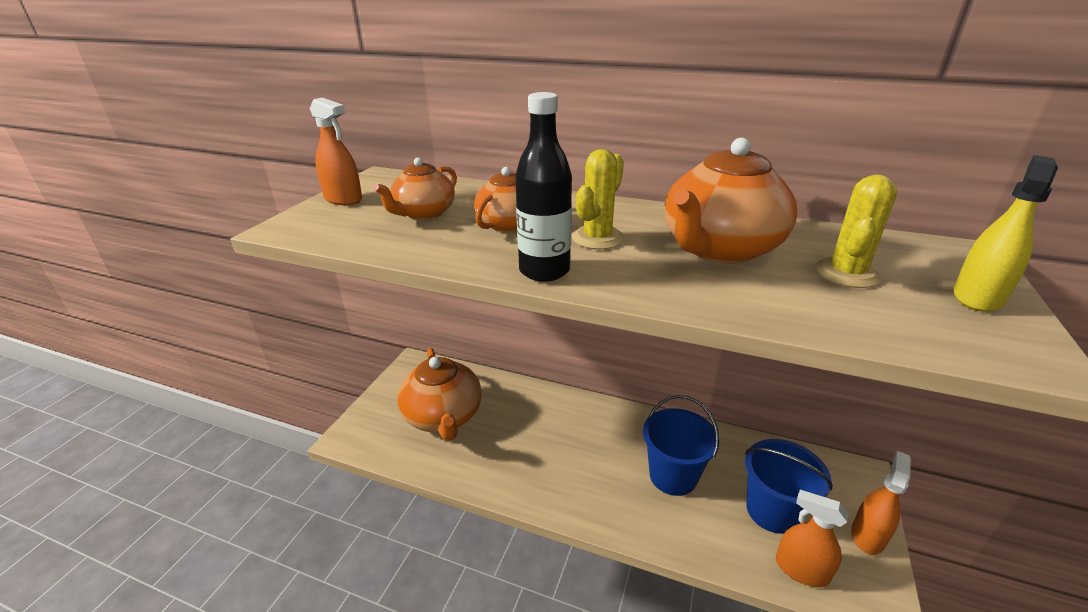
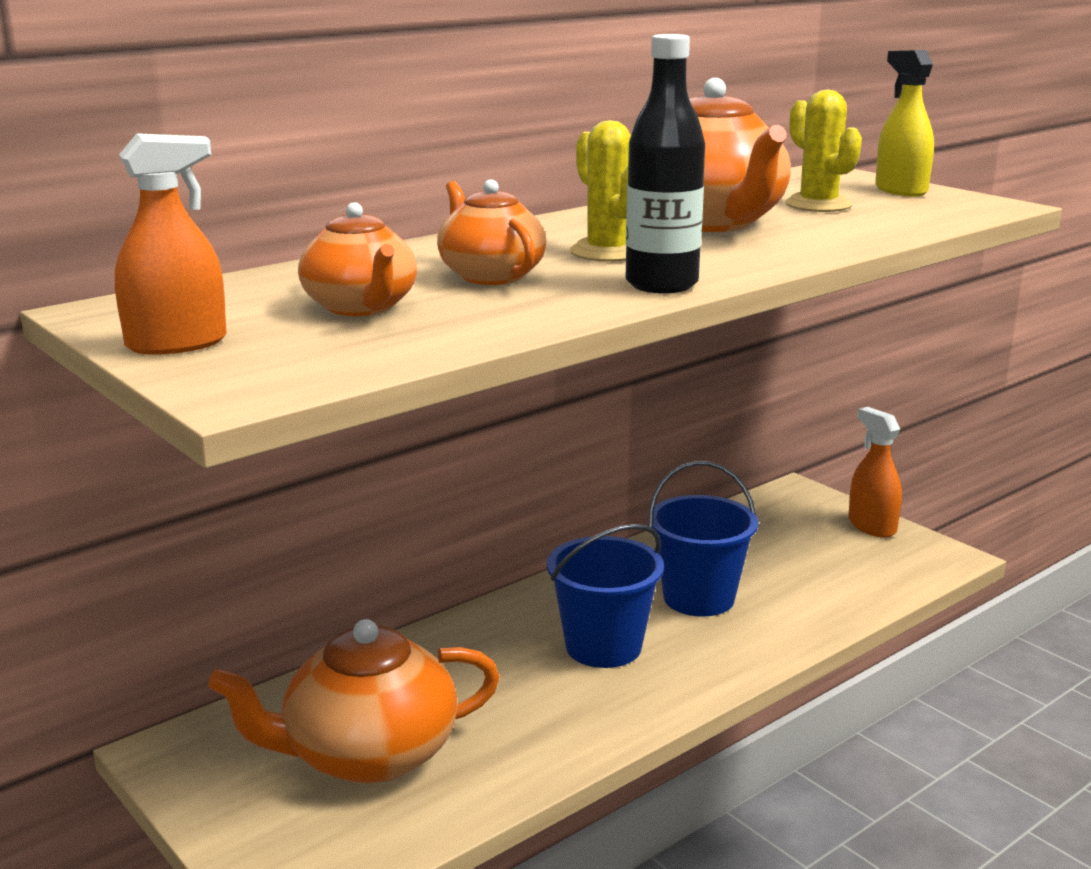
camera: 60 degrees left, 10 degrees down
orange teapot [397,348,482,441] -> orange teapot turned 150 degrees clockwise [208,619,500,784]
blue bucket [745,439,833,534] -> blue bucket moved to [547,524,664,668]
orange spray bottle [776,490,848,587] -> none

